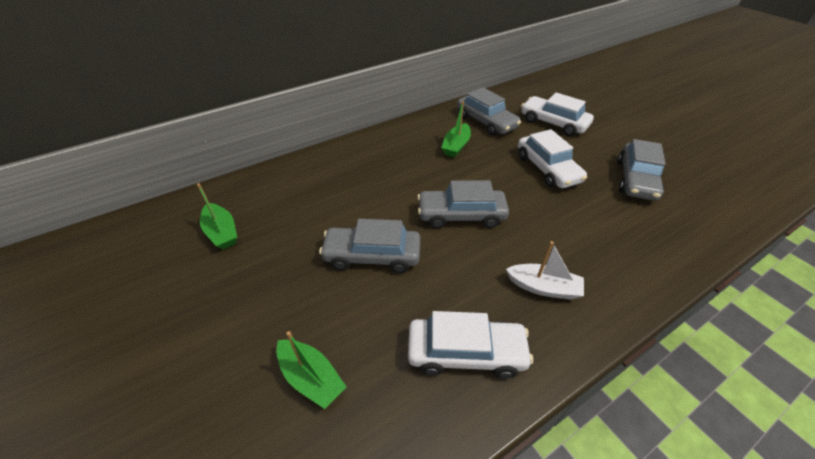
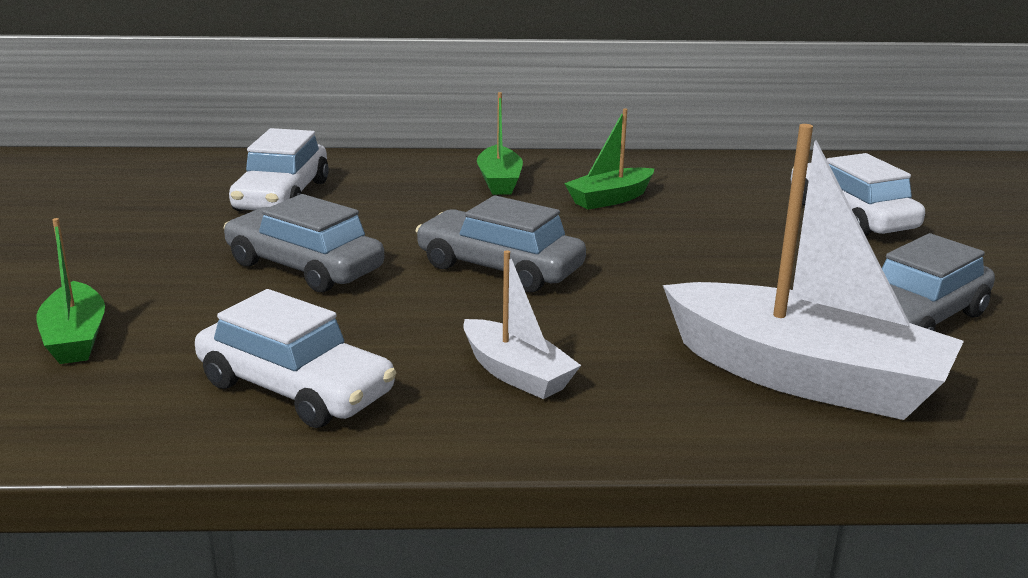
camera: 30 degrees right, 20 degrees down
green boat [197,183,237,249] -> green boat moved to [477,92,523,195]
grey car [457,87,521,136] -> none
white car [518,129,587,188] -> white car moved to [229,128,329,211]
none -> white boat [663,124,964,420]

